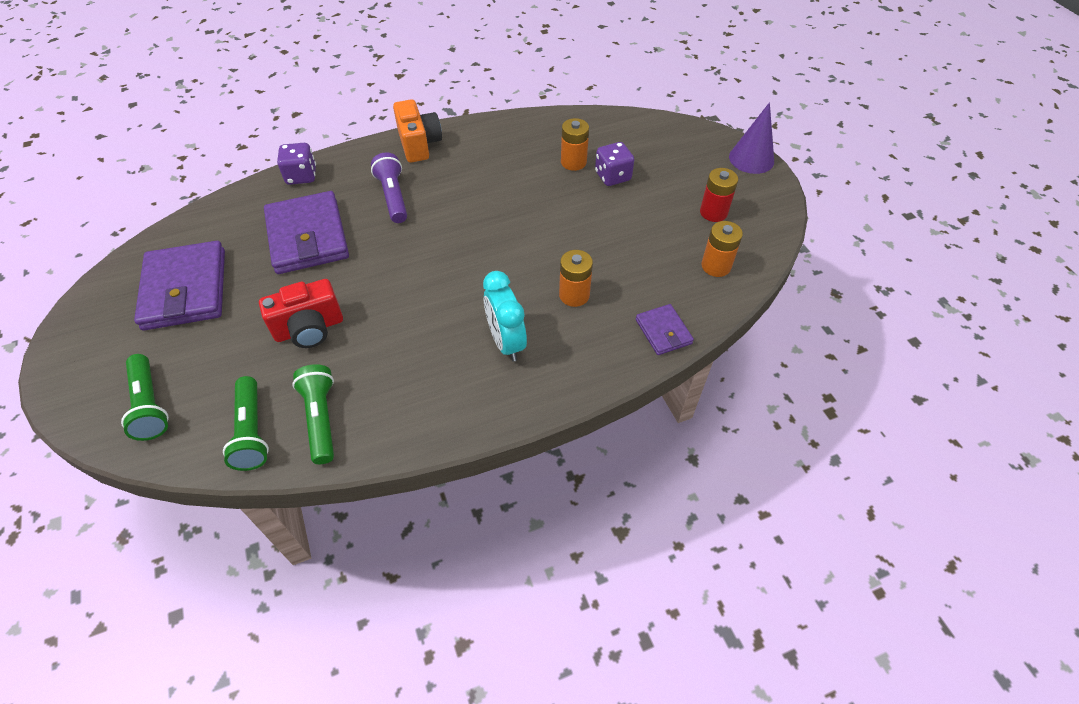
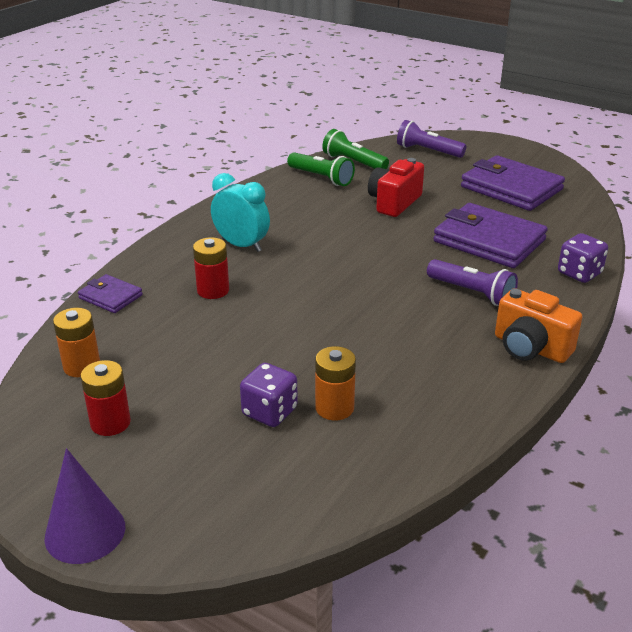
camera: 145 degrees right, 20 degrees down
green flashlight [121,354,169,441] -> purple flashlight [397,120,466,158]
orange battery [559,250,593,307] -> red battery [193,237,229,299]

